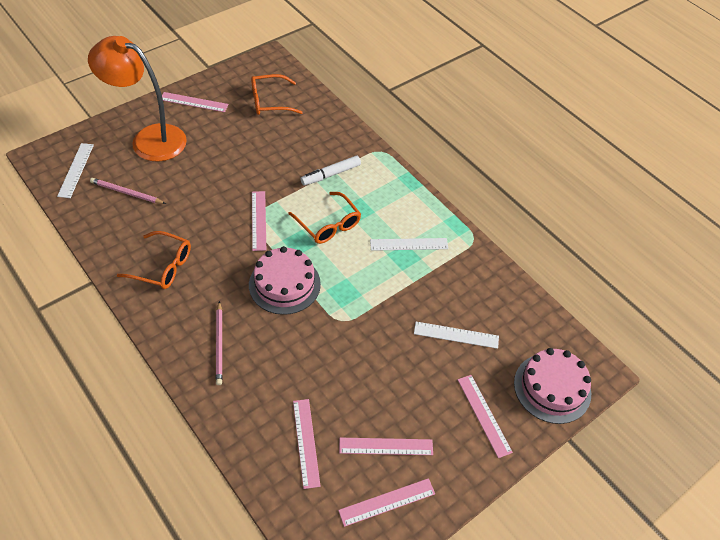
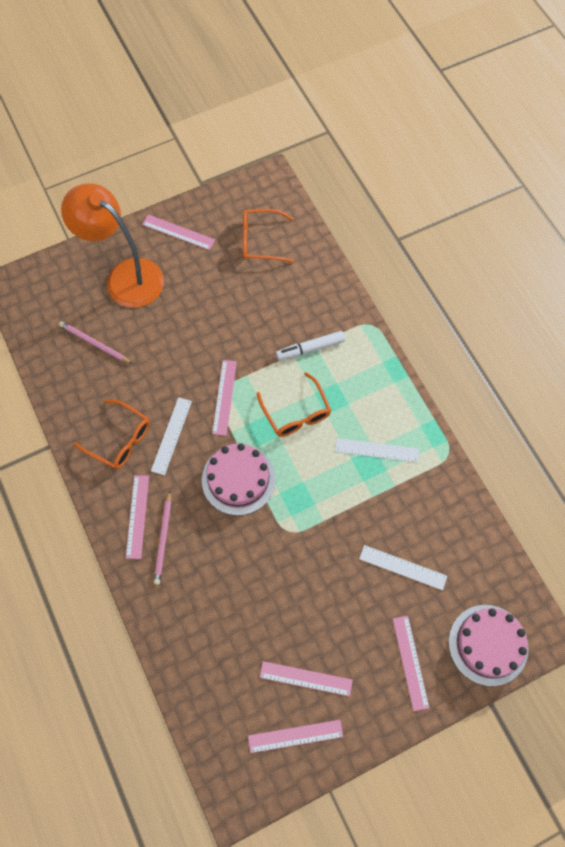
camera: 15 degrees right, 15 degrees up
white ruler [57,143,94,198] -> white ruler moved to [151,397,192,475]
pink ruler [293,399,321,489] -> pink ruler moved to [126,475,149,559]

